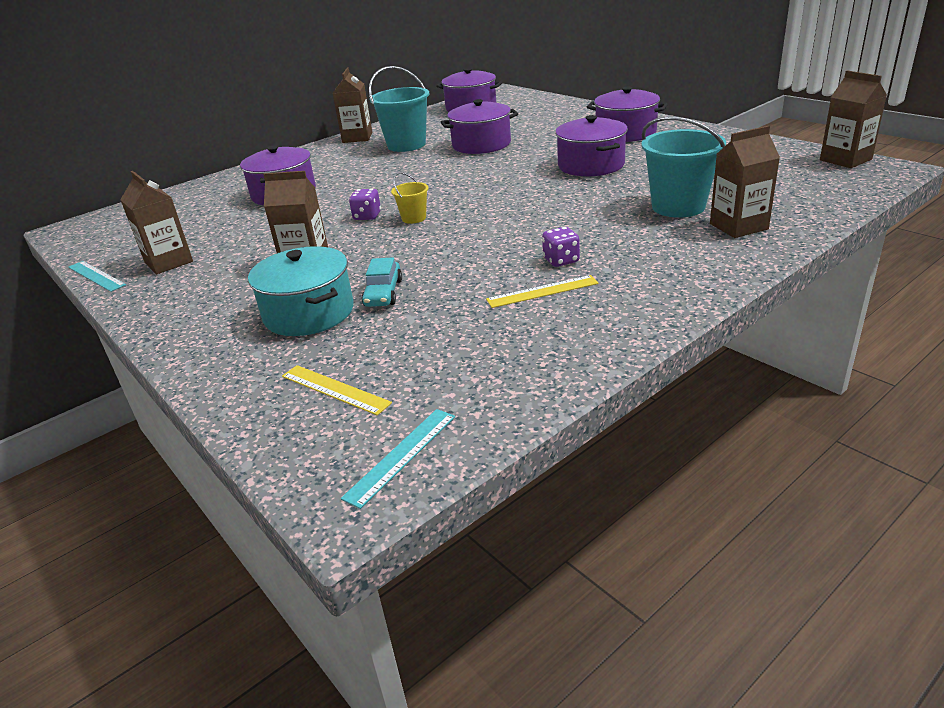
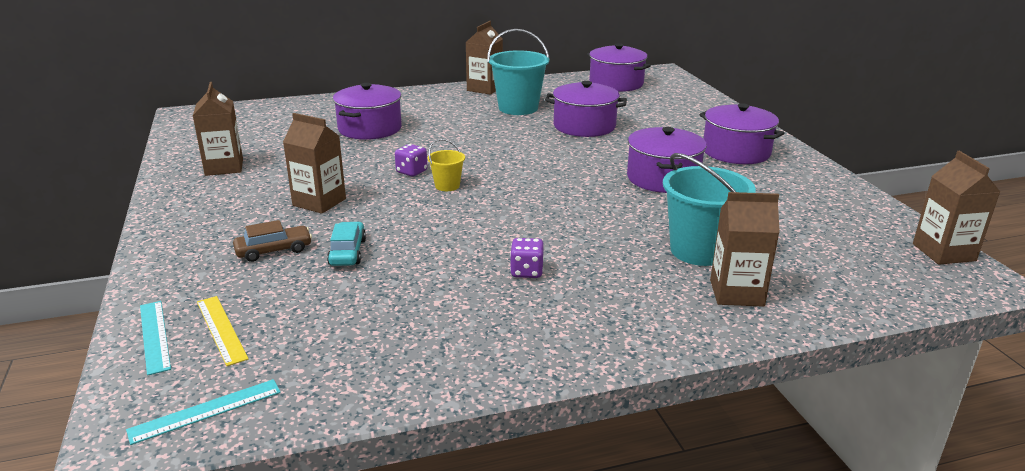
camera: 20 degrees right, 5 degrees down
turquoise ruler [68,261,126,292] -> turquoise ruler moved to [140,301,171,376]
turquoise pot [248,246,353,336] -> brown car [233,220,312,262]
turquoise car [362,257,402,307] -> turquoise car turned 150 degrees clockwise [327,222,366,266]
yellow ruler [486,275,599,308] -> none

